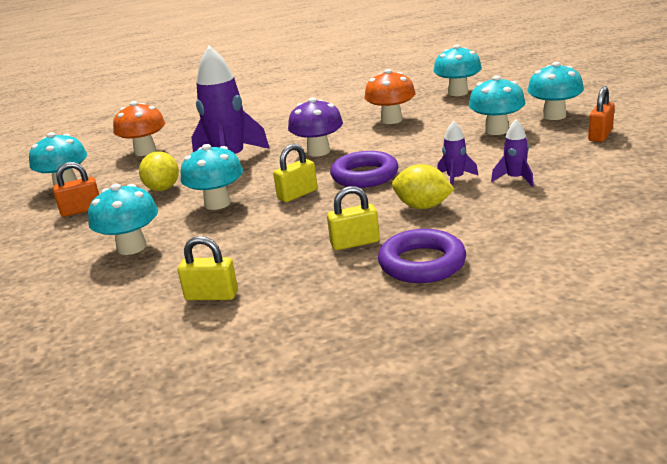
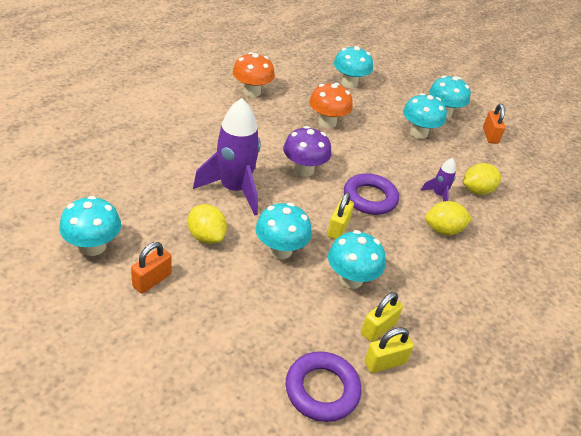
camera: 40 degrees left, 15 degrees up
turquoise mushroom [88,184,158,255] -> turquoise mushroom moved to [328,230,386,289]
orange mushroom [113,101,165,156] -> orange mushroom moved to [233,52,275,97]
yellow padlock [327,186,380,250] -> yellow padlock moved to [361,292,403,342]
purple ring [378,229,466,283] -> purple ring moved to [285,351,361,422]
purple rocket [491,119,534,187] -> yellow lemon [463,163,501,195]

